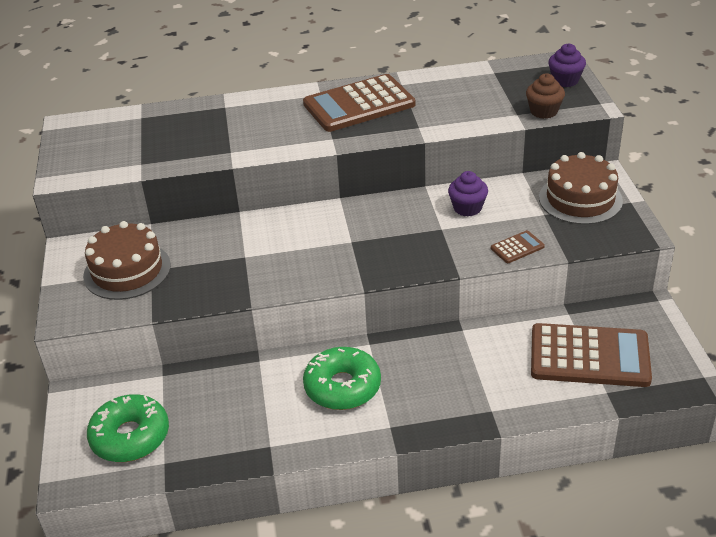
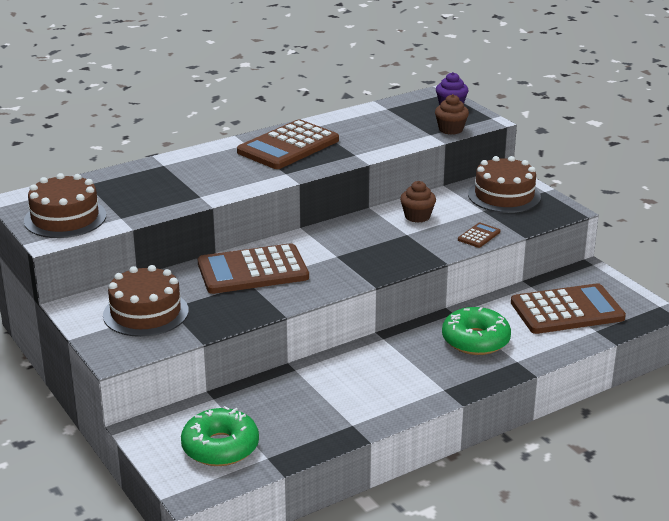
camera: 25 degrees left, 10 degrees down
green donut [303,347,381,410] -> green donut moved to [442,307,511,355]
purple cupcake [448,171,488,217] -> brown cupcake [400,181,436,223]
none -> brown cake [24,173,106,238]
none -> brown calculator [198,243,309,294]

